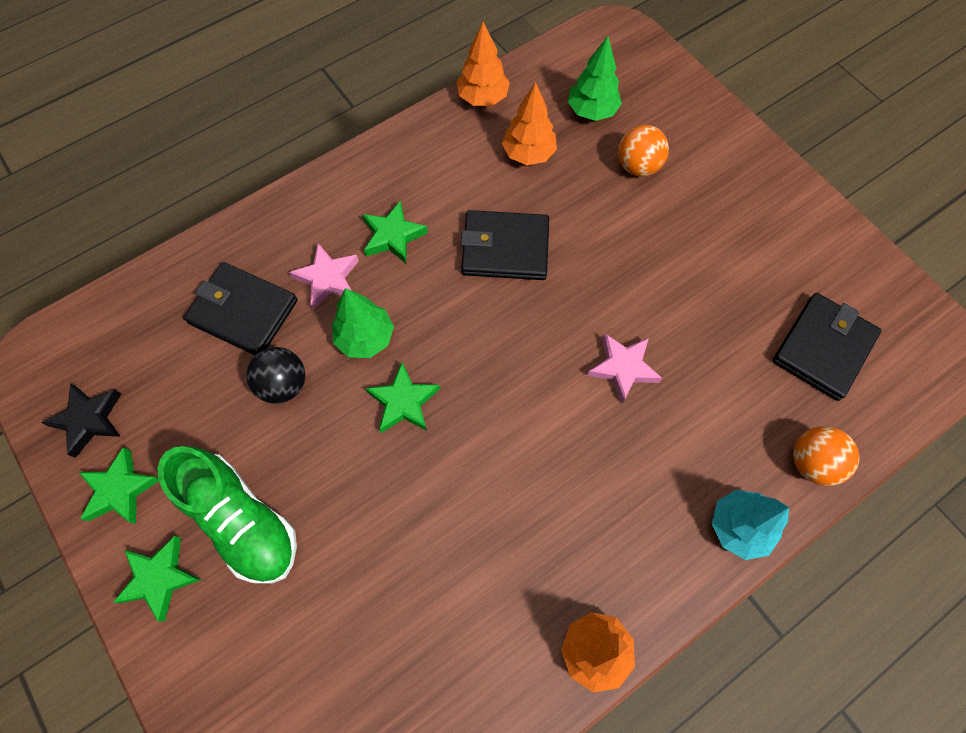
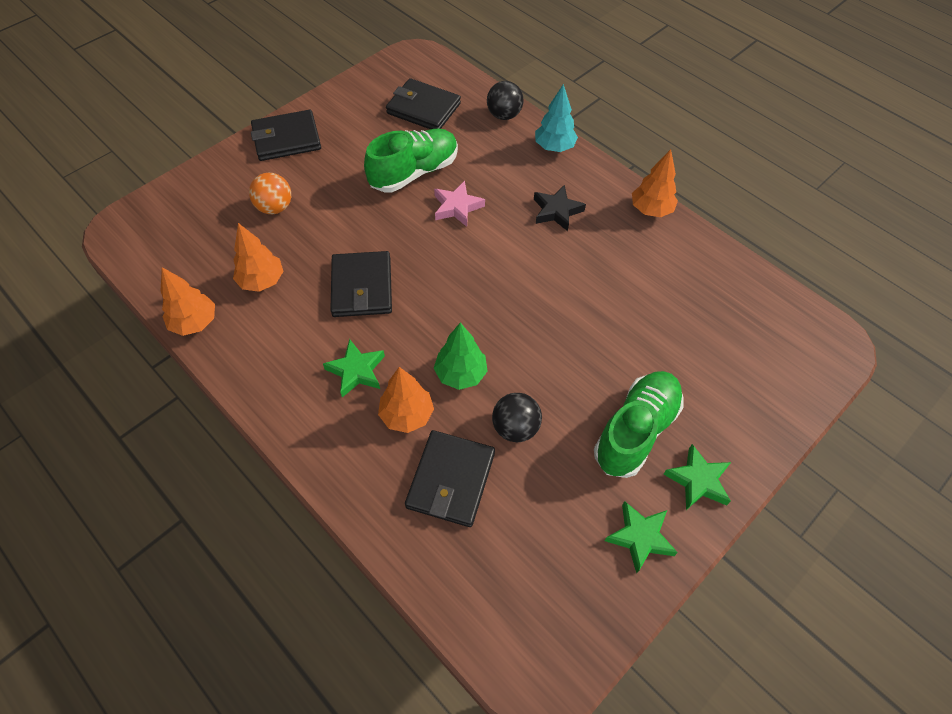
camera: 100 degrees left, 10 degrees down
black star [41,383,121,458] -> black star moved to [534,185,586,231]
pink star [289,243,359,310] -> orange tree [378,367,434,433]
green star [365,363,440,433] -> none
green tree [568,36,622,121] -> none
orange ball [793,426,860,486] -> black ball [487,81,524,120]
none -> black wallet [251,110,321,161]
none -> green shoe [364,129,458,192]

